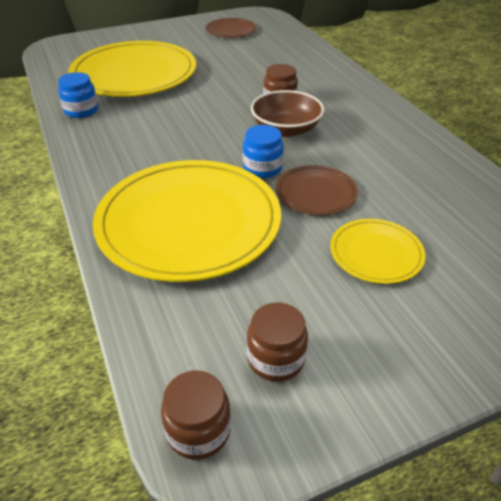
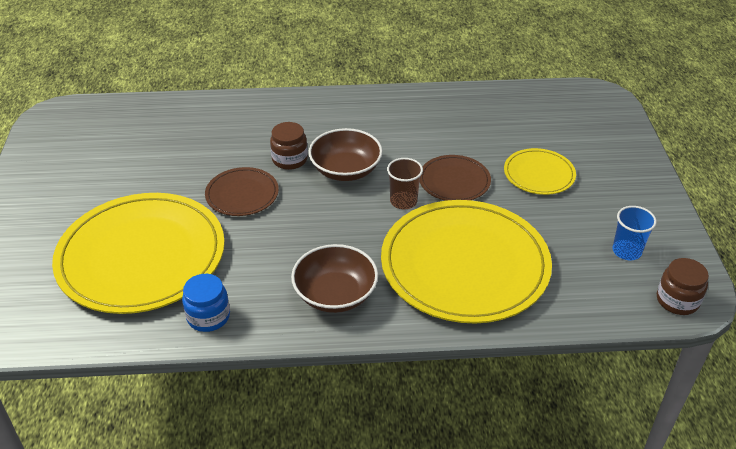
camera: 70 degrees left, 0 degrees up
brown plate [205,18,257,38] -> brown plate moved to [205,167,279,216]
blue jar [243,125,284,178] -> brown cup [387,158,423,209]
brown jar [247,303,308,382] -> blue cup [612,206,657,260]
none -> brown bowl [291,244,378,313]

